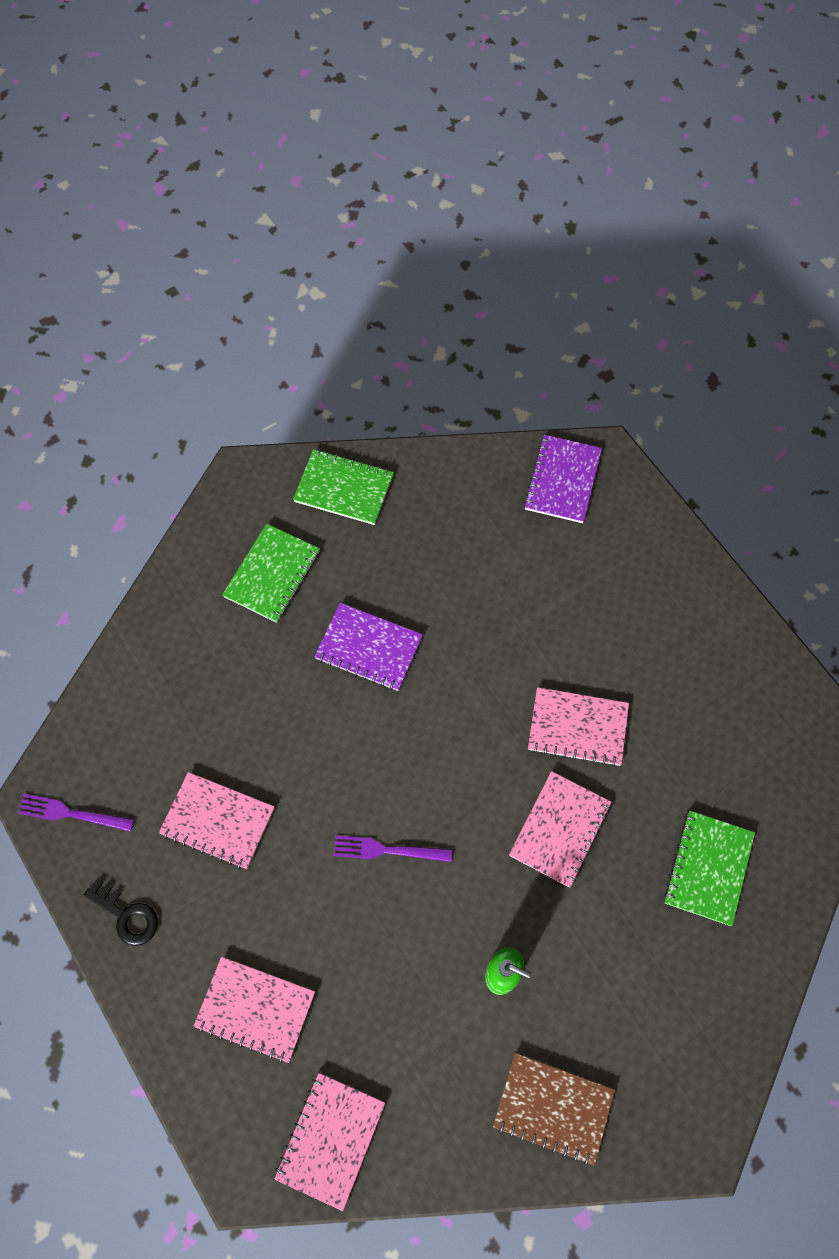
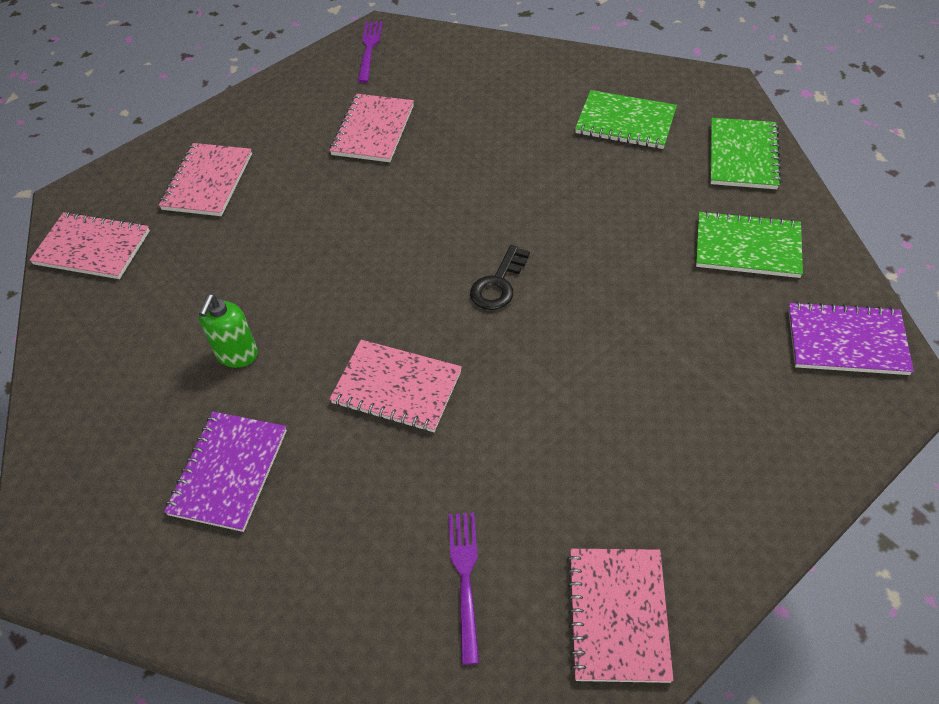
camera: 85 degrees right, 15 degrees down
black key [84,878,158,946] -> black key moved to [470,245,530,310]
purple notebook [314,603,423,691] -> purple notebook moved to [164,412,287,532]
purple fork [333,835,452,862] -> purple fork moved to [448,512,479,665]
brown notebook [493,1053,615,1166] -> none
pink notebook [528,687,629,767] -> pink notebook moved to [567,549,673,683]
green notebook [664,810,755,926] -> green notebook moved to [696,211,803,278]

